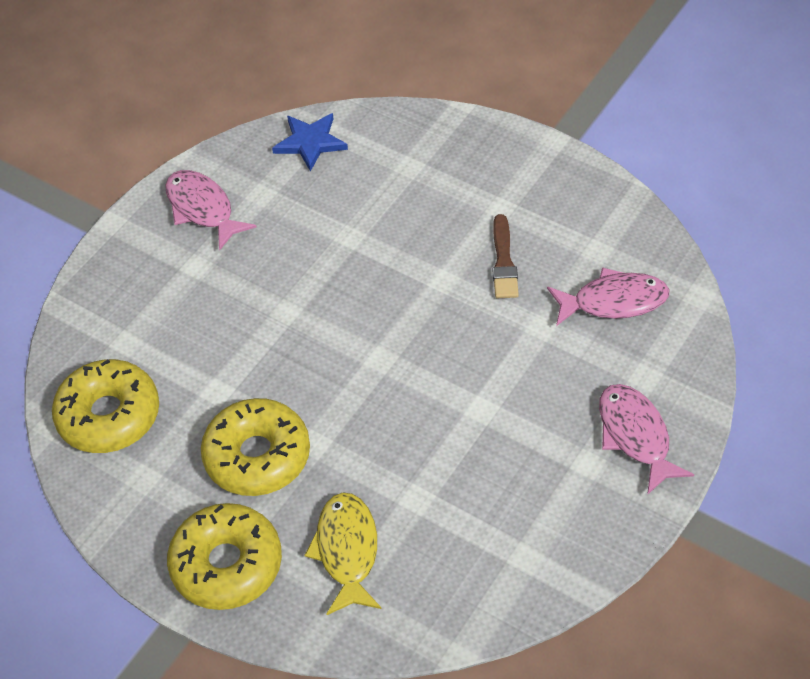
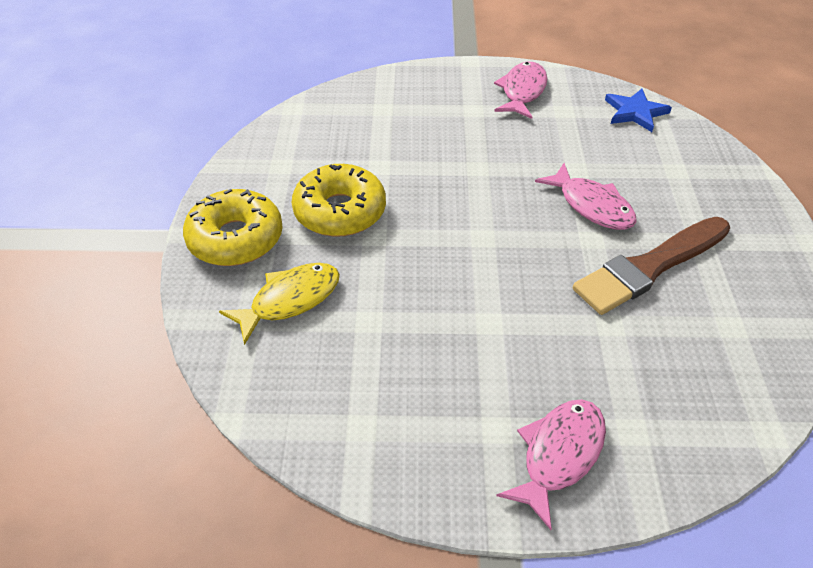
camera: 55 degrees right, 5 degrees down
yellow donut [52,359,159,453] -> none
brown brush [493,214,519,298] -> brown brush [573,217,730,315], size x1.82
pink fish [547,267,669,326] -> pink fish moved to [535,163,637,230]

